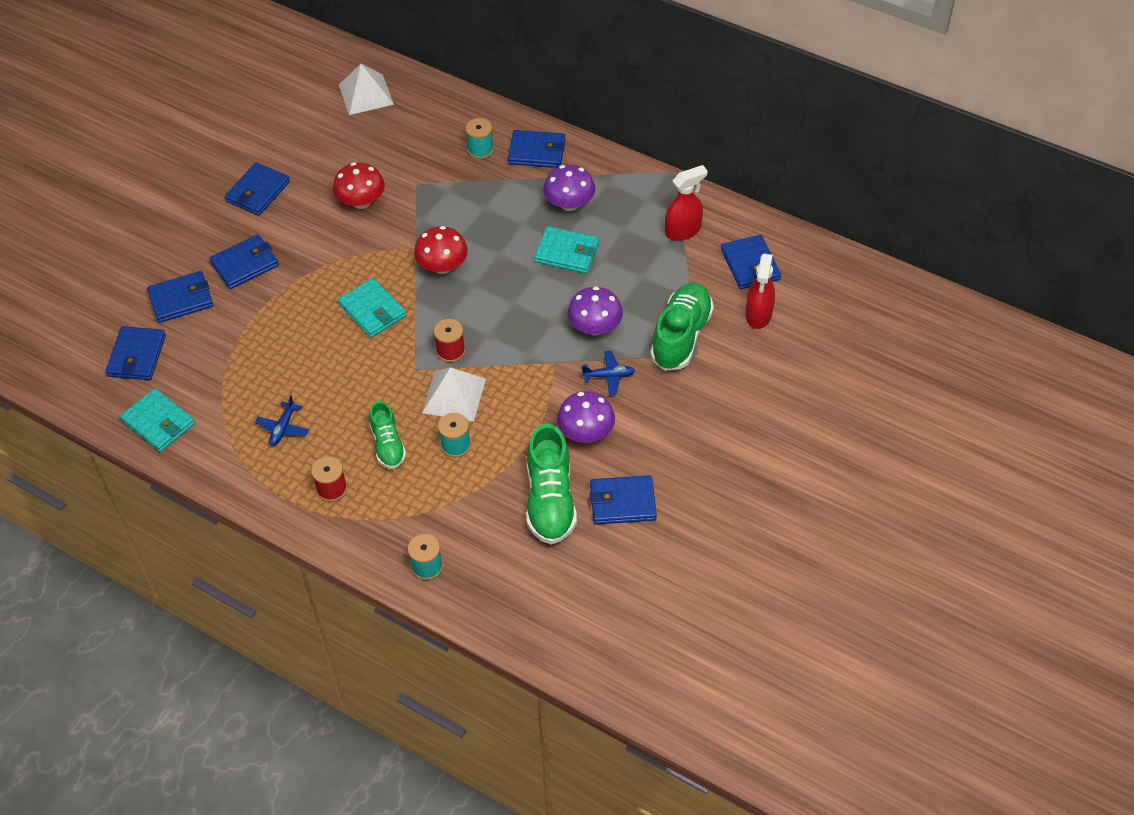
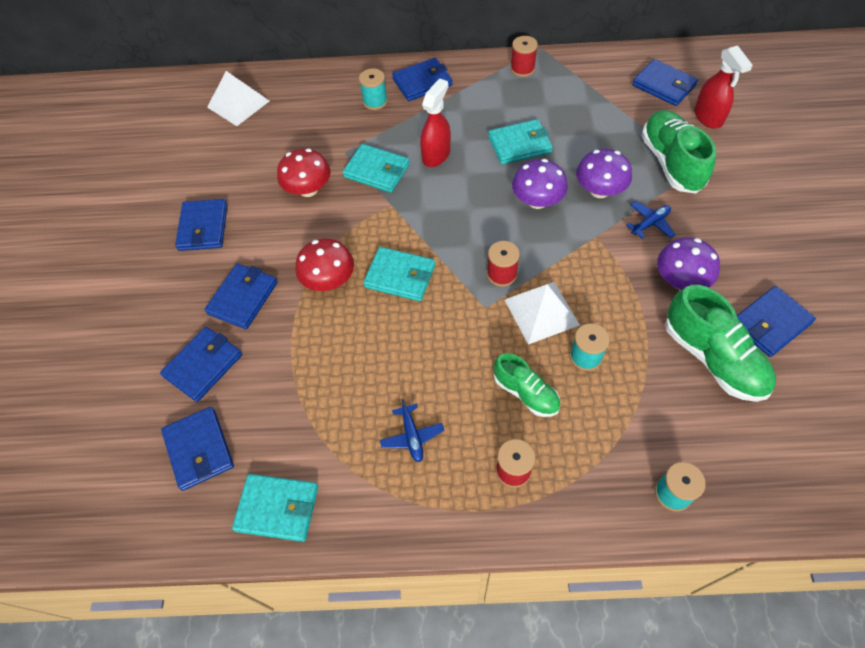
camera: 30 degrees left, 5 degrees up
red mushroom [414,226,468,274] -> red mushroom moved to [296,238,354,291]
purple mushroom [543,164,595,211] -> purple mushroom moved to [512,159,568,209]
red spray bottle [665,165,708,241] -> red spray bottle moved to [420,78,451,167]
none -> turquoise wallet [343,144,410,193]
none -> red spool [511,36,538,77]

